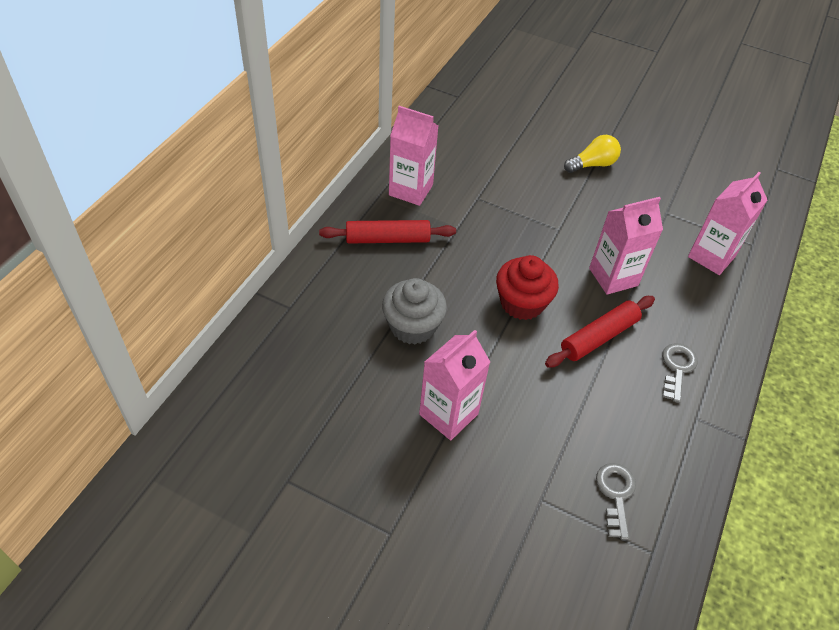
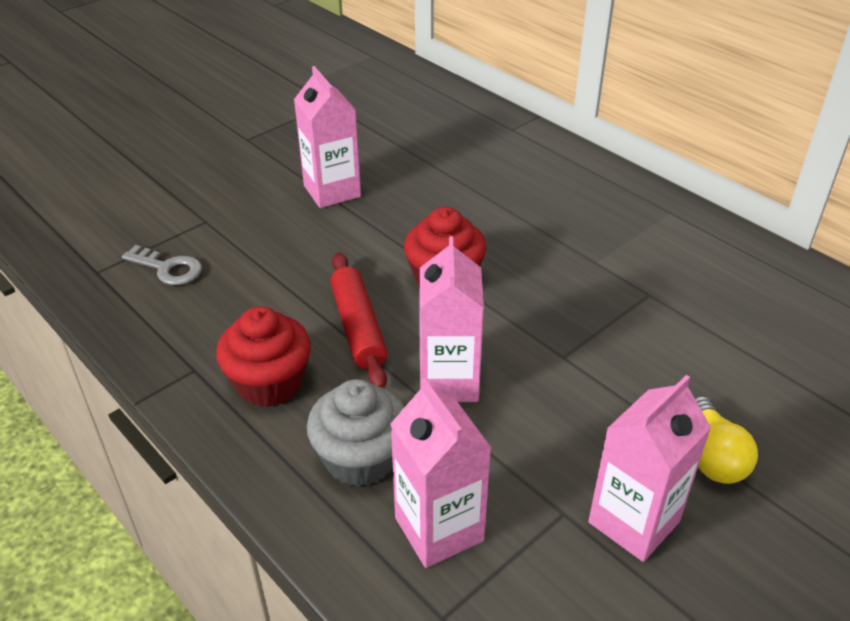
camera: 115 degrees right, 10 degrees down
red rolling pin [319,220,456,244] -> none
grey cupcake [382,278,447,344] -> grey cupcake moved to [307,379,404,487]
pink carton [389,106,438,206] -> pink carton moved to [588,375,711,562]
grey key [662,343,698,403] -> red cupcake [216,306,311,407]

